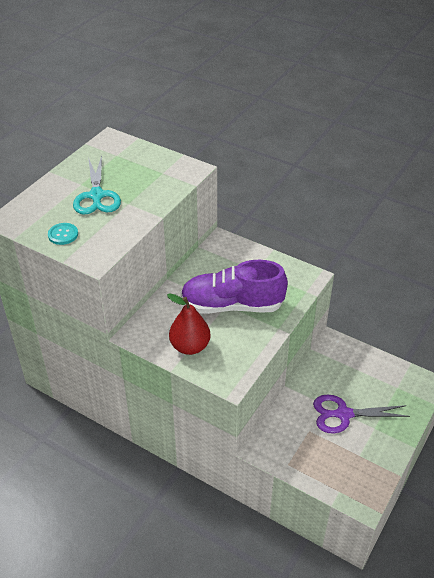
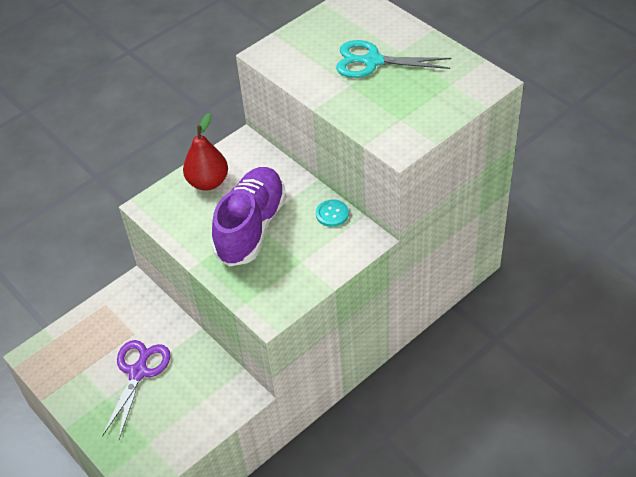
camera: 110 degrees right, 5 degrees up
turquoise button [48,223,78,245] -> turquoise button moved to [316,200,349,227]

